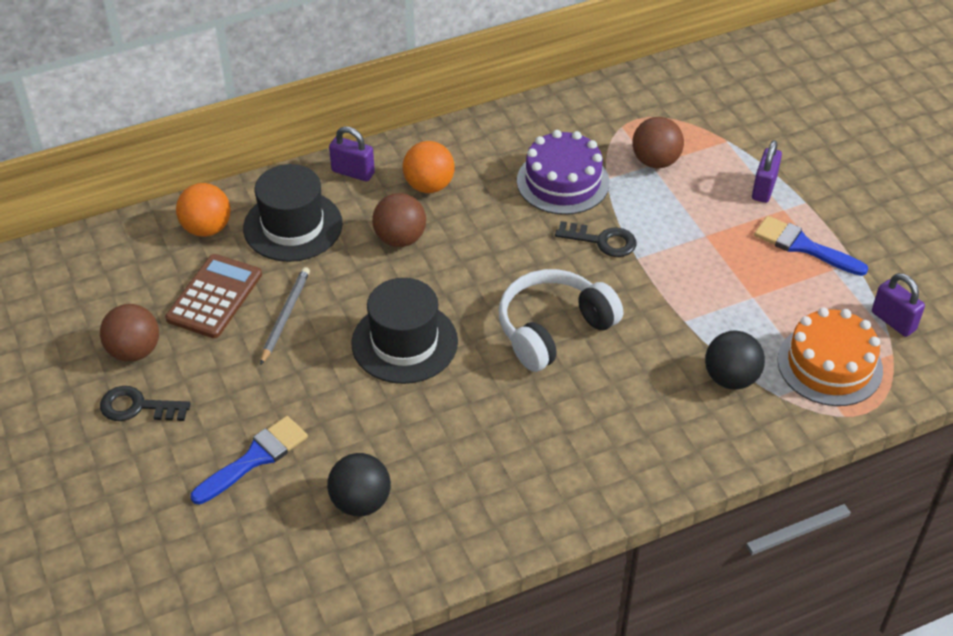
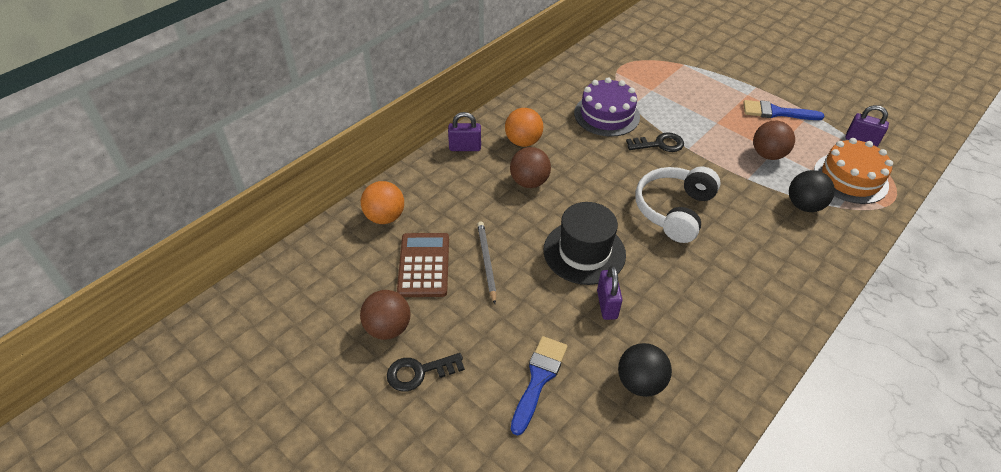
camera: 25 degrees left, 0 degrees up
black hat [243,164,343,262] -> none
brown ball [632,117,684,168] -> brown ball moved to [753,121,795,160]
purple padlock [752,140,782,203] -> purple padlock moved to [597,266,623,320]

